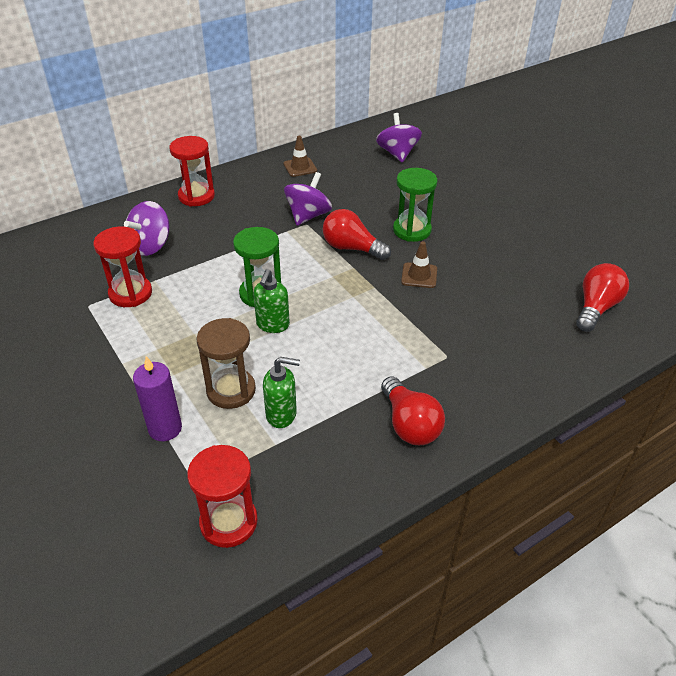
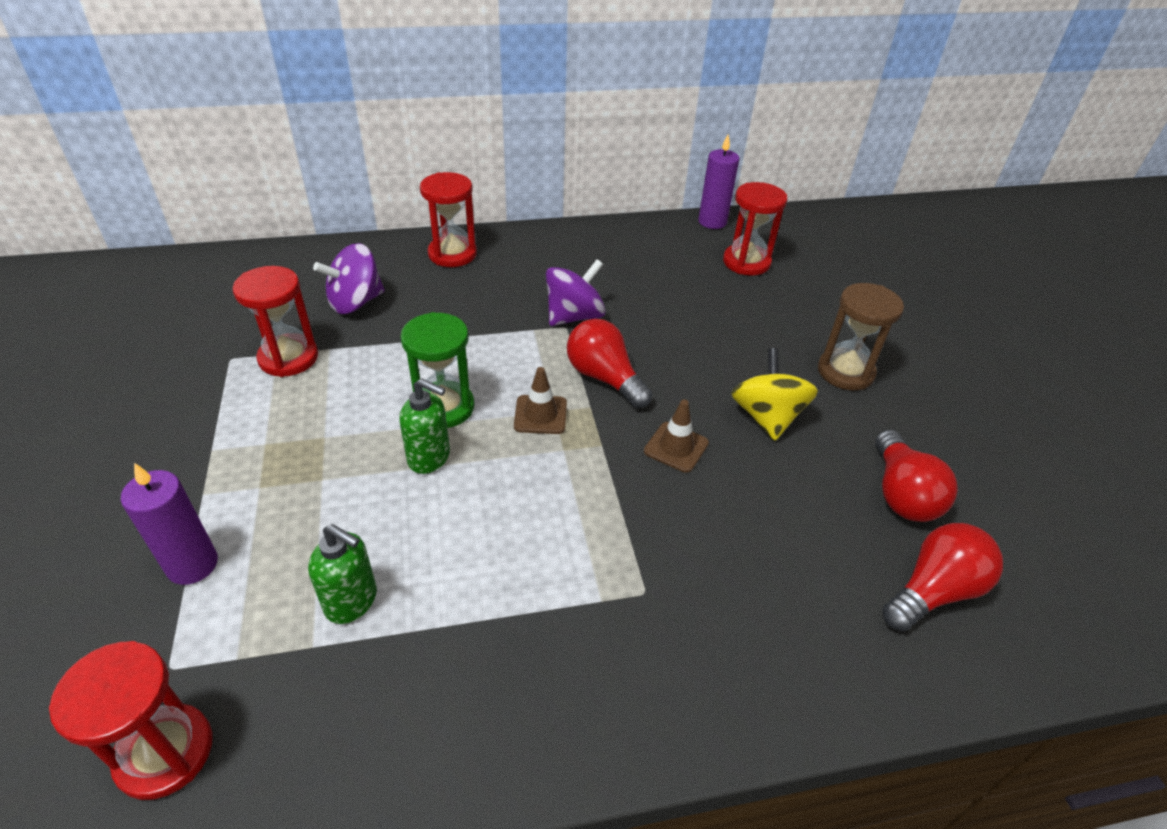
camera: 20 degrees right, 0 degrees up
brown hourglass [197,318,256,409] -> brown hourglass moved to [818,283,904,390]
green soap dispenser [253,269,290,333] -> green soap dispenser turned 105 degrees counterclockwise [399,378,450,474]
brown traffic cone [283,136,317,177] -> brown traffic cone moved to [514,367,567,434]
purple spinning top [376,113,422,162] -> red hourglass [723,182,788,276]
red light bulb [381,376,445,445] -> red light bulb moved to [875,430,958,522]
green hourglass [393,168,438,242] -> none
none -> purple candle [698,135,739,229]
none -> yellow spinning top [731,348,818,440]

